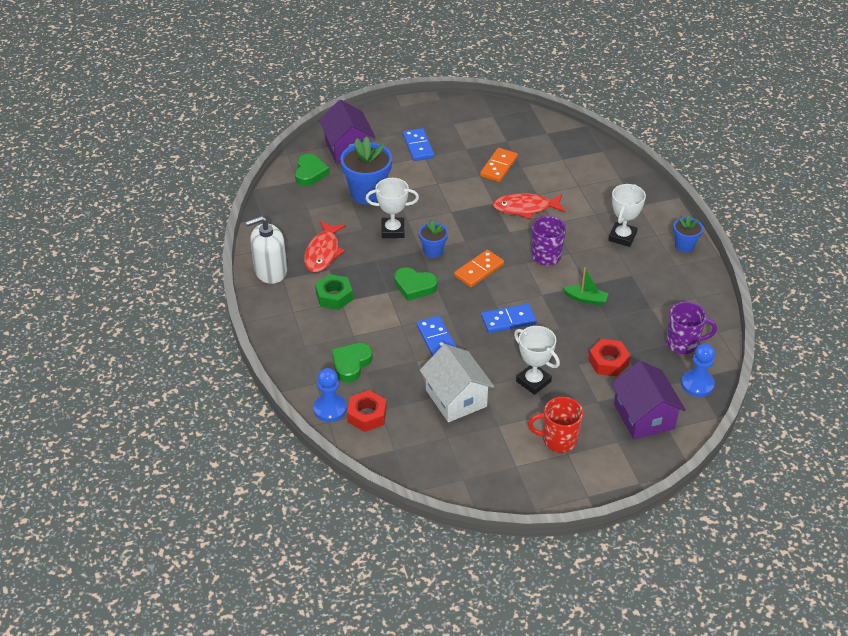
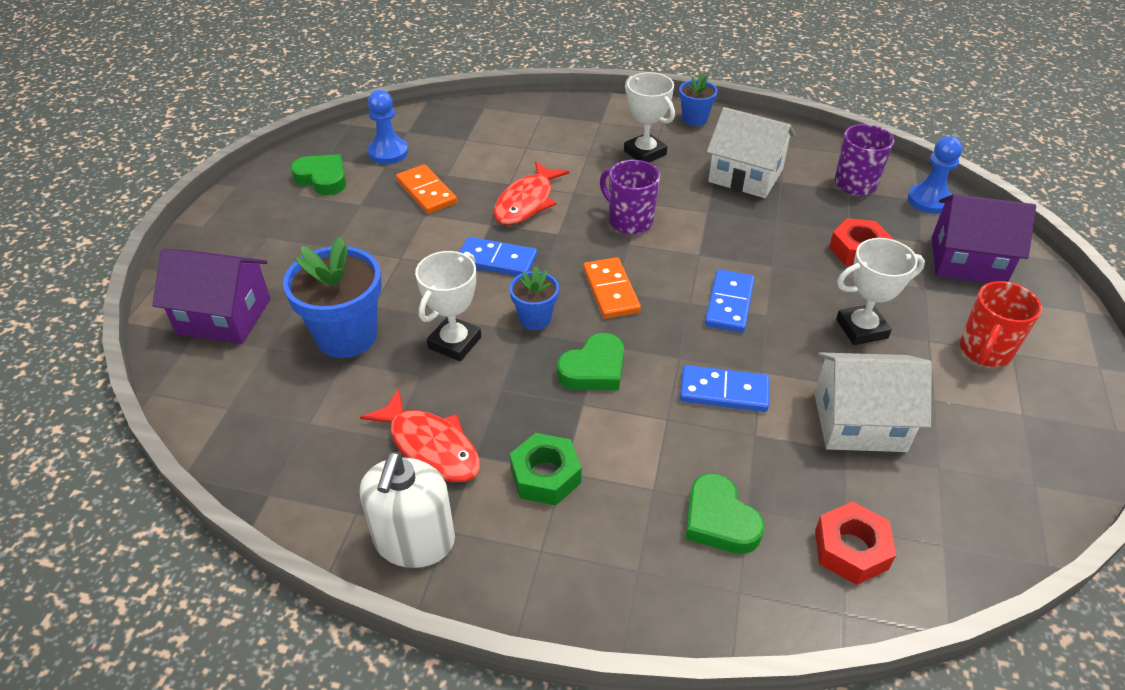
camera: 60 degrees left, 0 degrees up
green heart [295,154,330,186] -> green heart moved to [290,154,346,195]
blue pawn [313,368,347,422] -> blue pawn moved to [368,90,408,164]
blue domino [403,128,434,161] -> blue domino moved to [459,237,537,276]
green boat [563,268,609,306] -> none
none -> white house [707,107,796,198]

